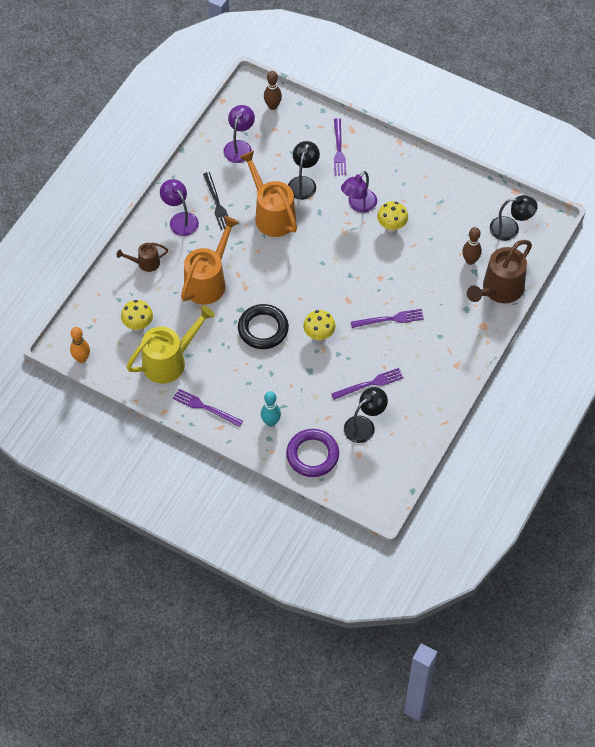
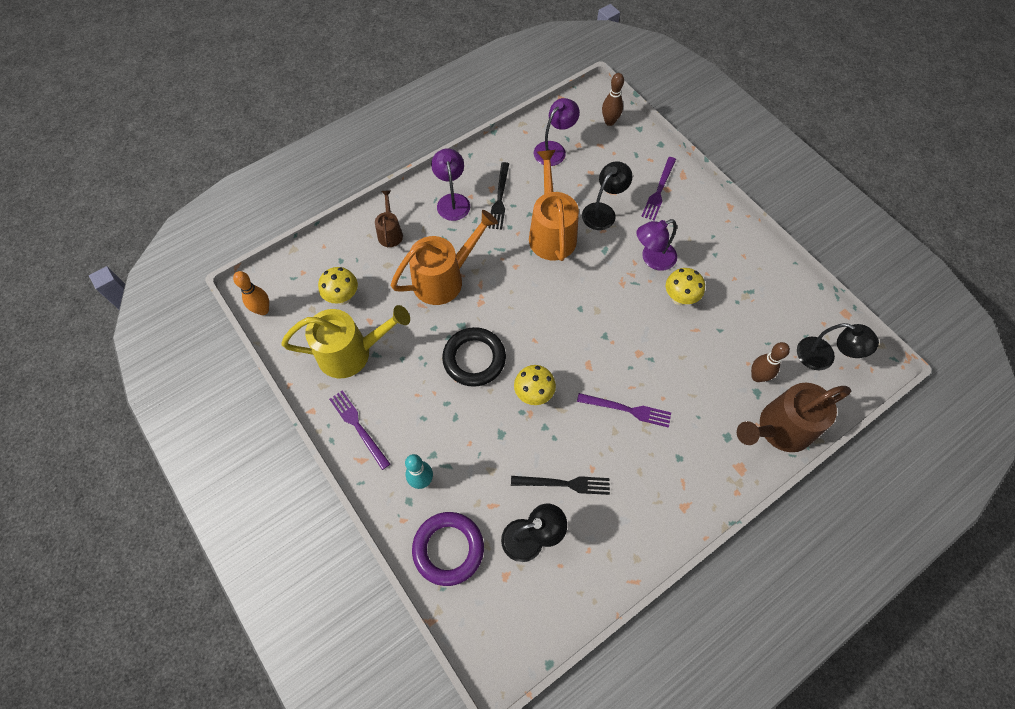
camera: 25 degrees right, 5 degrees up
brown watering can [117,243,168,272] -> brown watering can turned 75 degrees clockwise [375,190,403,247]
purple fork [331,368,404,400] -> black fork [511,476,610,495]

